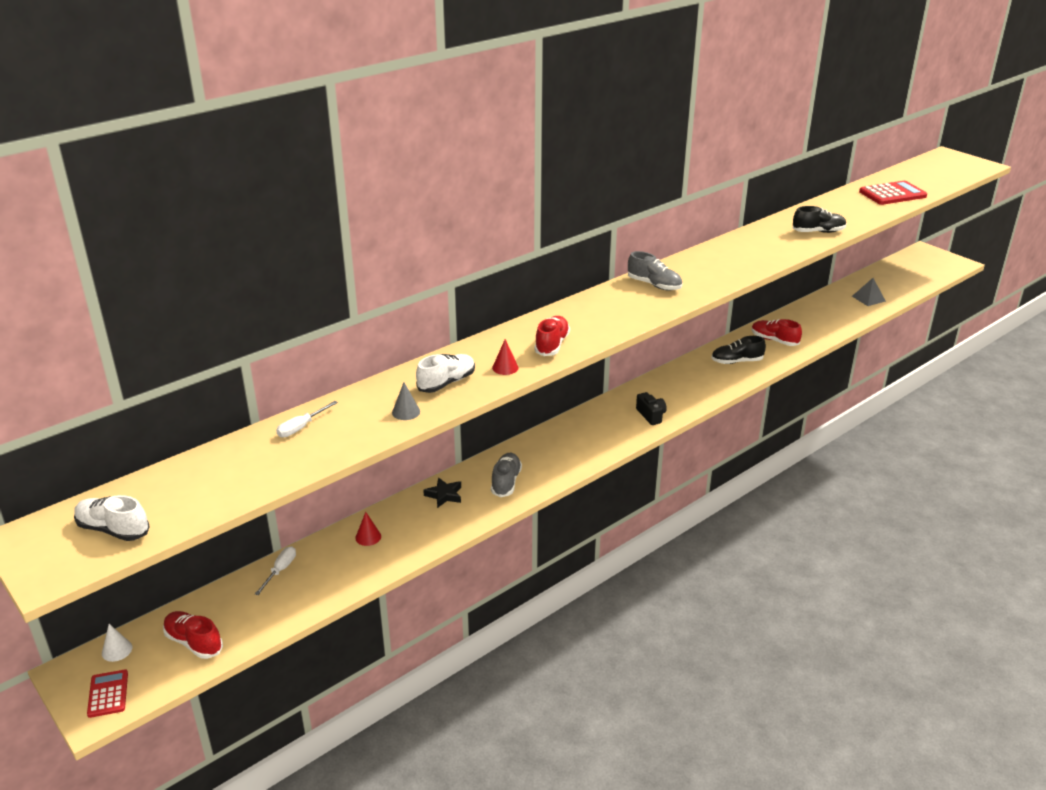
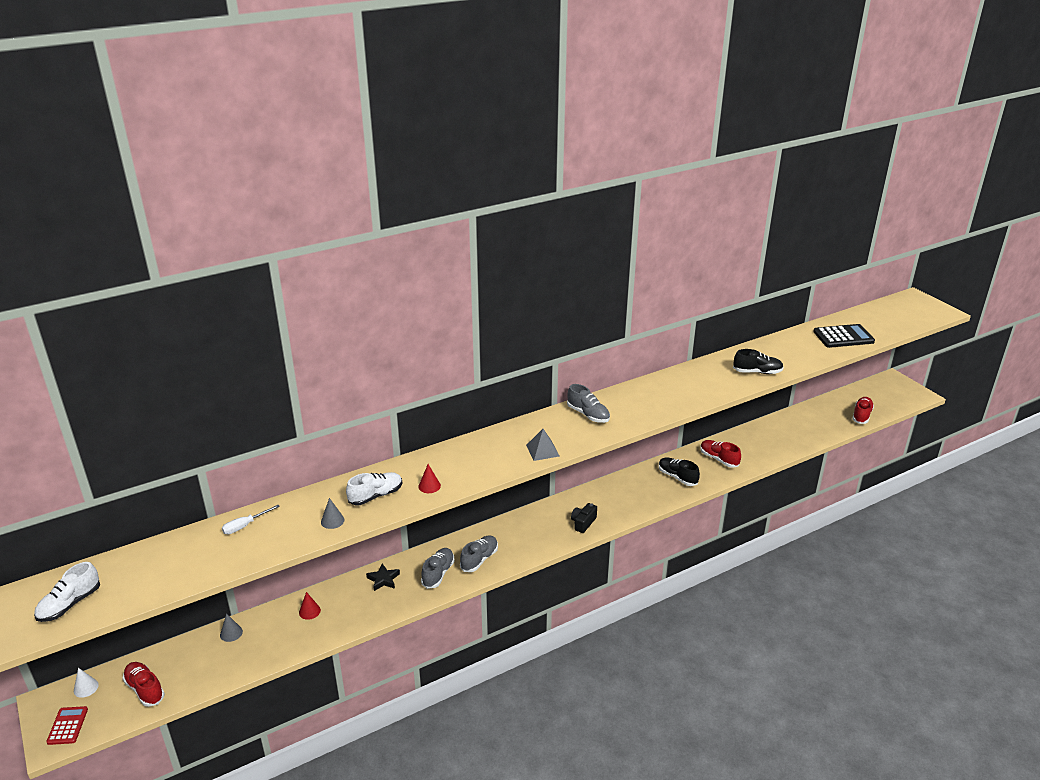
camera: 10 degrees right, 0 degrees up
white shoe [74,495,150,541] -> white shoe turned 90 degrees counterclockwise [34,562,100,622]
white screwdriver [255,546,296,595] -> grey cone [220,613,243,642]
red shoe [534,316,570,356] -> red shoe moved to [852,397,874,424]
black camera [636,392,667,425] -> black camera turned 135 degrees counterclockwise [571,503,597,533]
black shoe [711,336,766,364] -> black shoe turned 45 degrees clockwise [659,457,700,486]
grey pyramid [852,278,886,306] -> grey pyramid moved to [526,429,559,461]
red calculator [859,181,927,205] -> black calculator [813,324,875,348]
none -> grey shoe [460,535,498,572]

